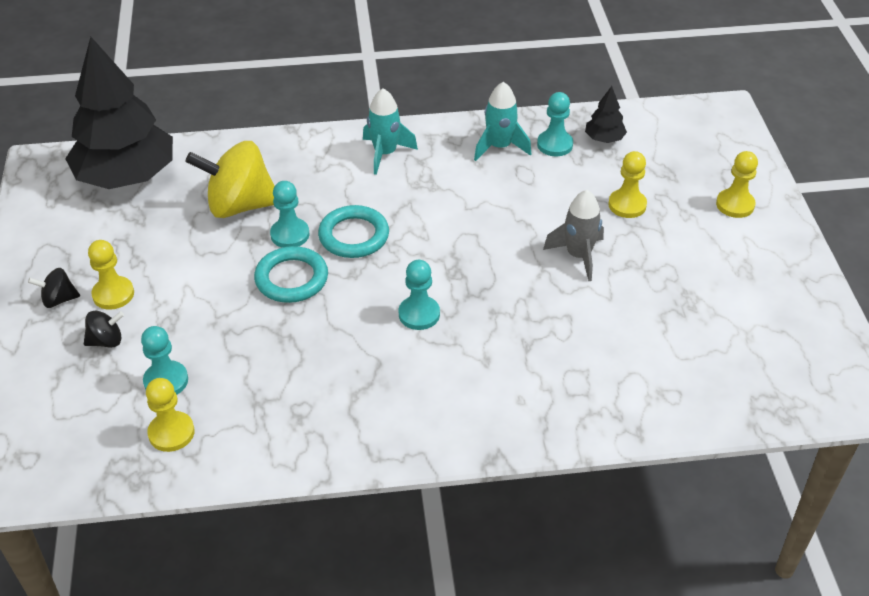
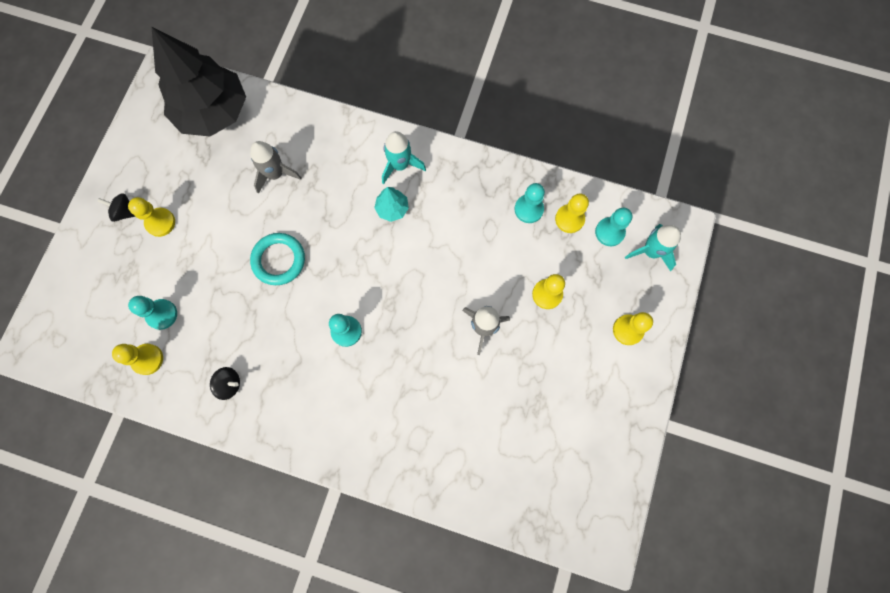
camera: 25 degrees right, 30 degrees up
black spinning top [84,311,124,348] -> black spinning top moved to [210,367,240,400]
yellow spinning top [186,141,275,218] -> grey rocket [250,141,301,194]
turquoise pawn [270,181,310,248] -> turquoise pawn moved to [595,208,632,246]
turquoise ring [318,205,389,258] -> none
turquoise rocket [474,82,531,161] -> turquoise rocket moved to [625,224,681,271]
black tree [585,86,627,143] -> yellow pawn [555,194,589,233]
none -> turquoise tree [374,187,409,222]

